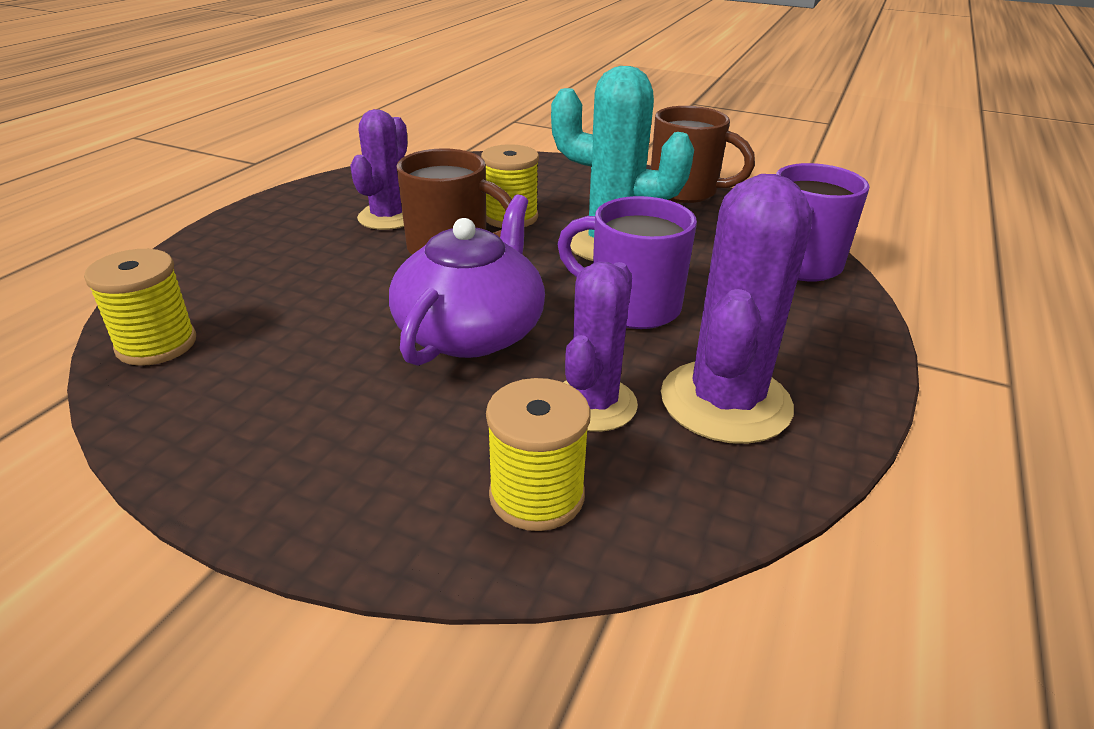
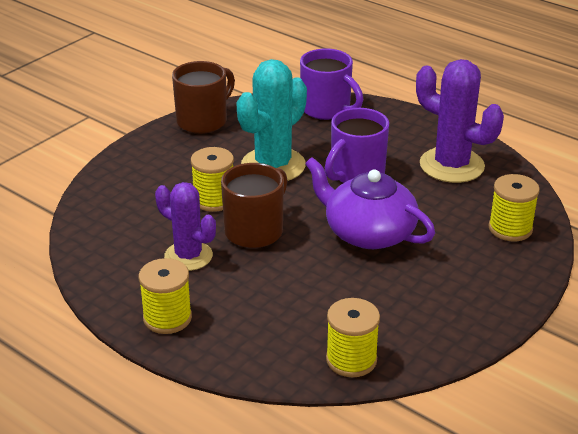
camera: 75 degrees left, 0 degrees up
purple cactus [563,262,638,432] -> none
none -> yellow spool [139,258,192,334]

